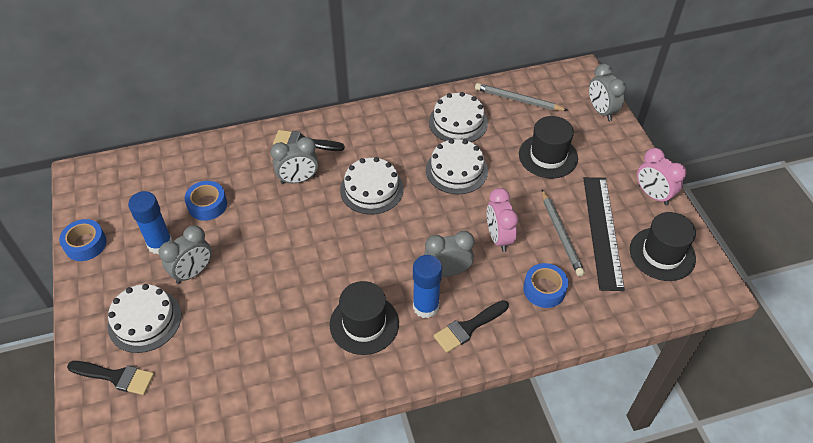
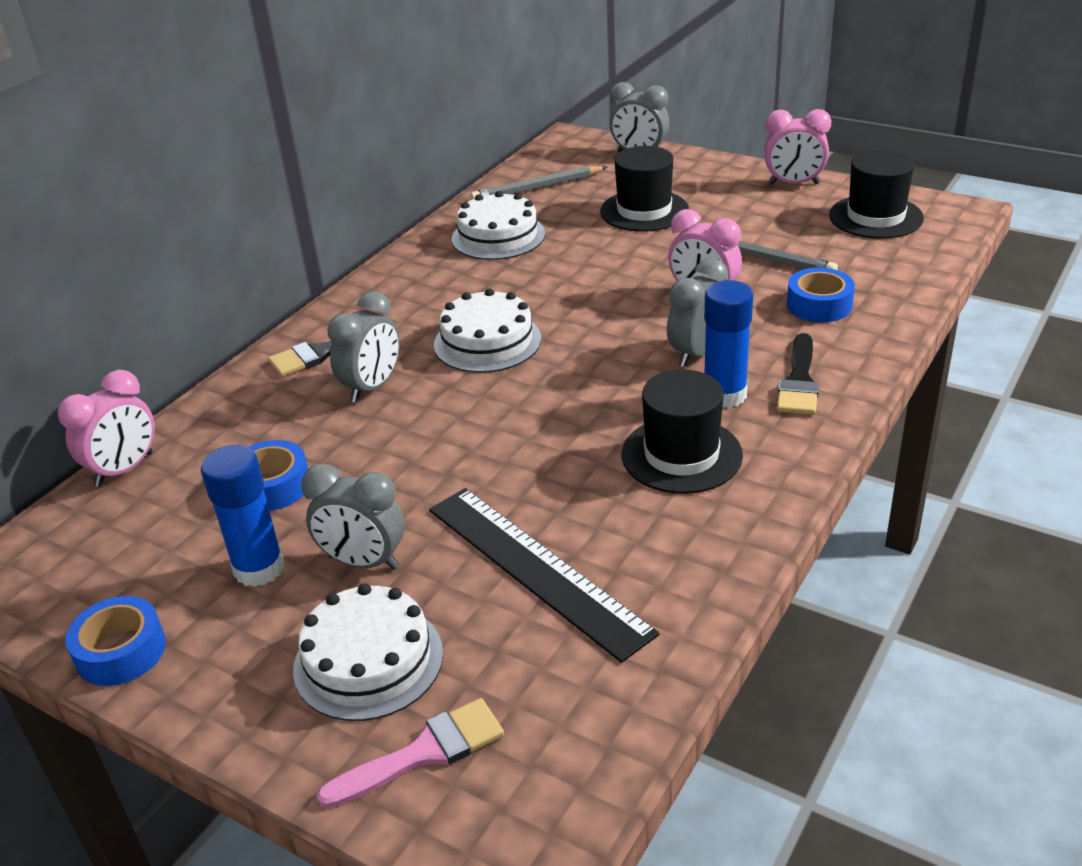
camera: 40 degrees left, 15 degrees down
black brush [67,361,154,395] -> pink brush [316,698,504,809]
grey clock [159,225,212,284] -> grey clock turned 105 degrees clockwise [301,463,404,570]
white cake [426,139,488,194] -> none
black ruler [583,177,625,291] -> black ruler moved to [429,488,659,663]
none -> pink clock [58,370,155,487]

